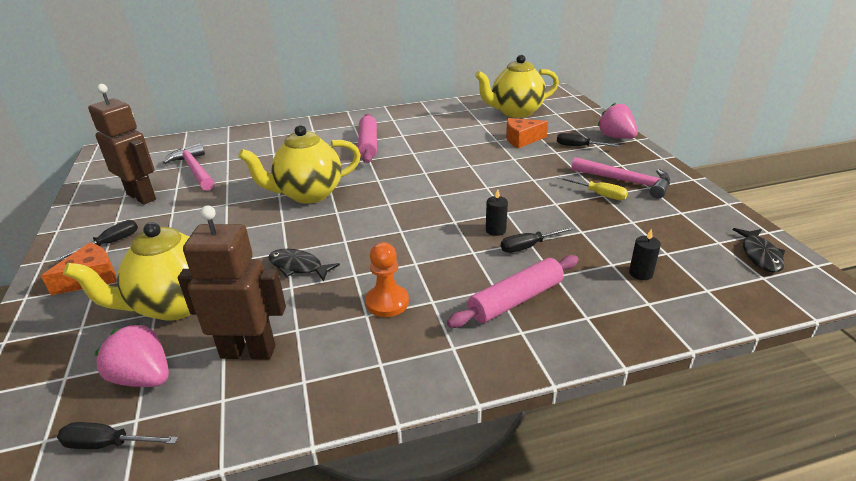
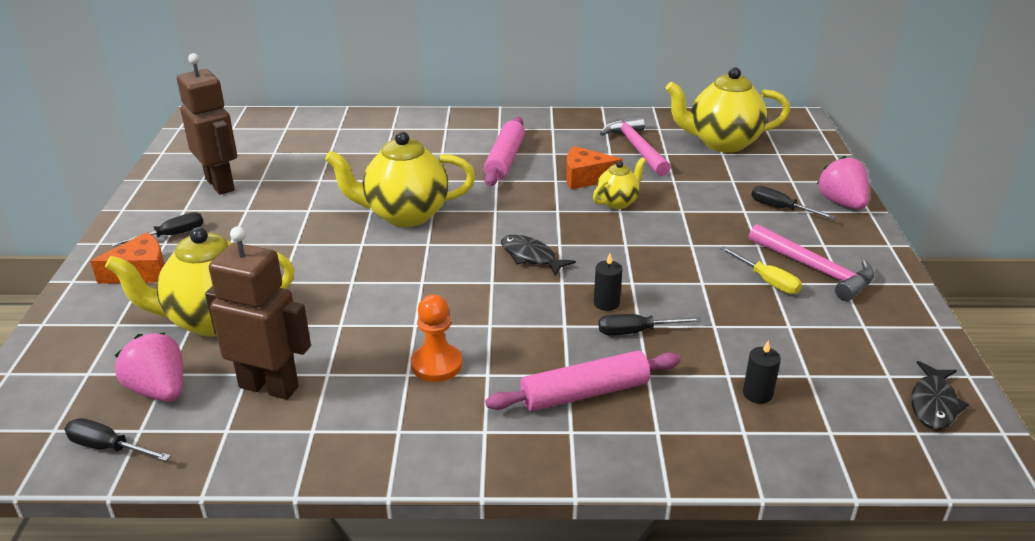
camera: 15 degrees right, 0 degrees up
pink hammer [163,143,215,191] -> pink hammer moved to [600,116,671,176]
black fish [268,249,340,282] -> black fish moved to [501,235,576,276]
orange cheese [506,118,548,148] -> orange cheese moved to [566,146,623,190]
none -> yellow teapot [593,157,646,209]

